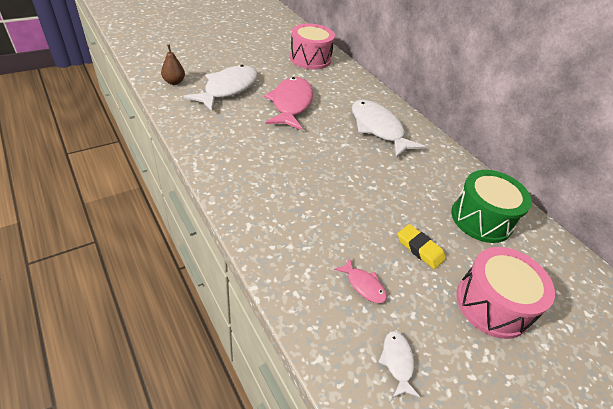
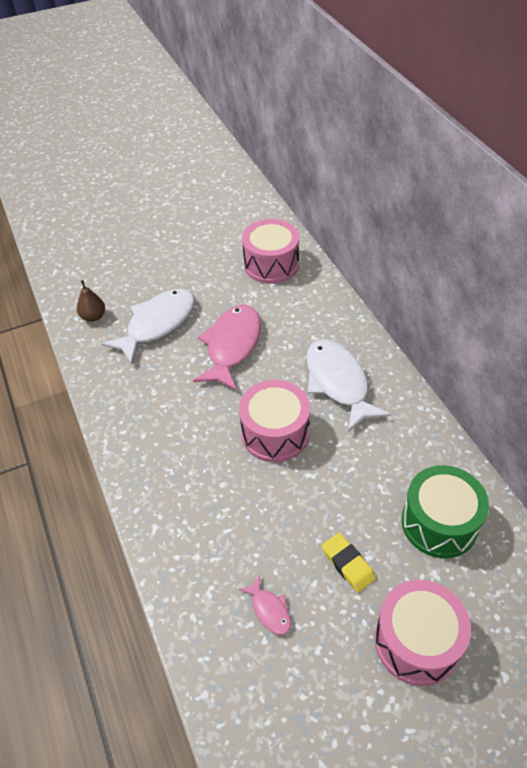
camera: 15 degrees right, 5 degrees up
white fish [378,331,420,398] -> none
none -> pink drum [239,380,310,462]

